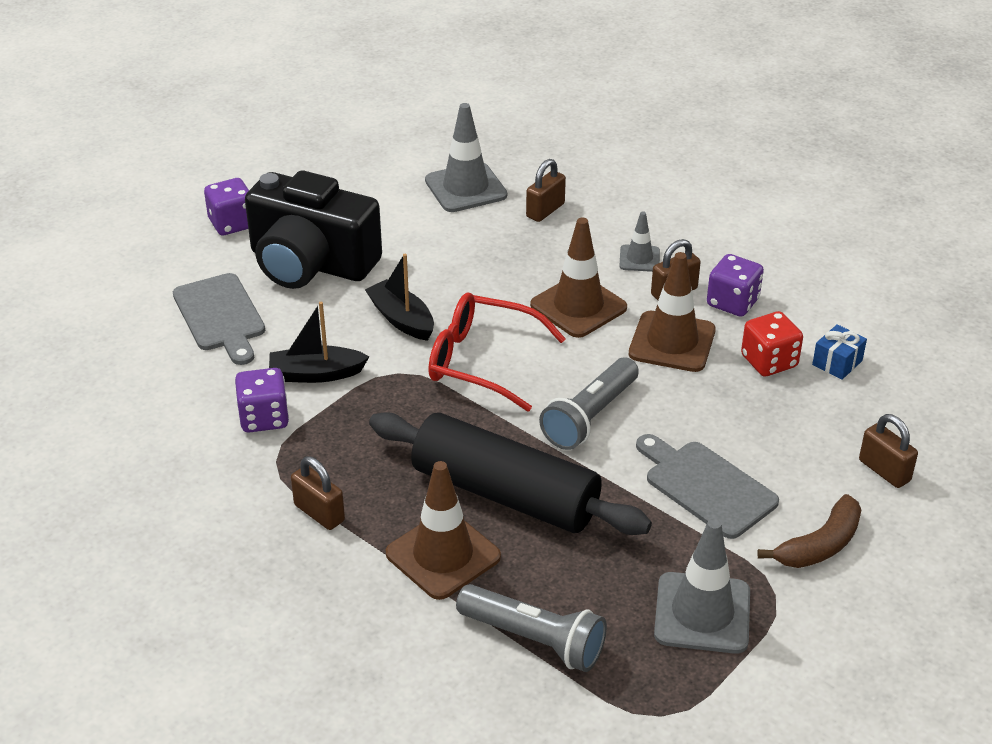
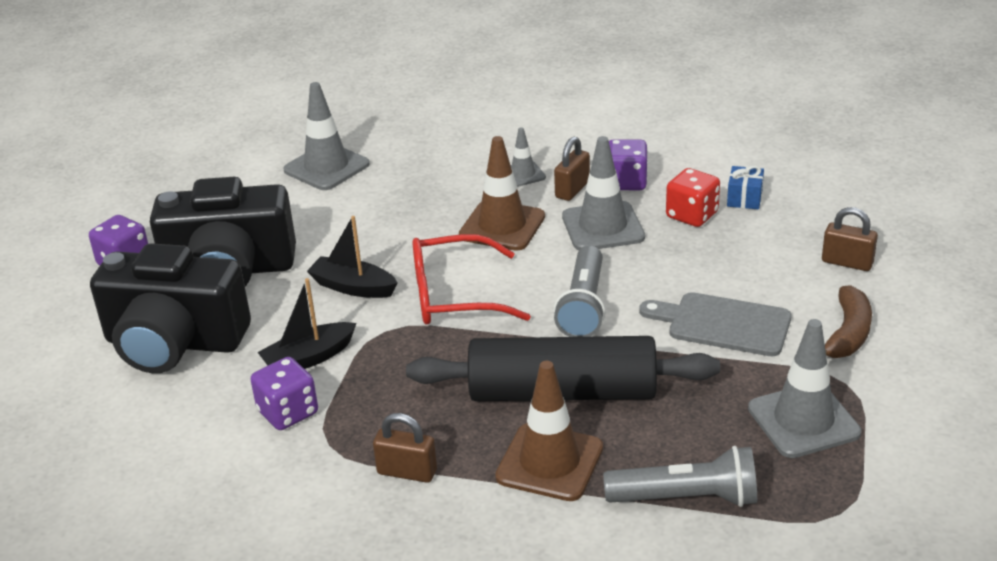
camera: 25 degrees left, 5 degrees down
grey cutting board [173,273,265,365] -> black camera [90,243,251,373]
brown padlock [526,159,566,222] -> none
brown traffic cone [629,252,716,372] -> grey traffic cone [562,136,645,250]

